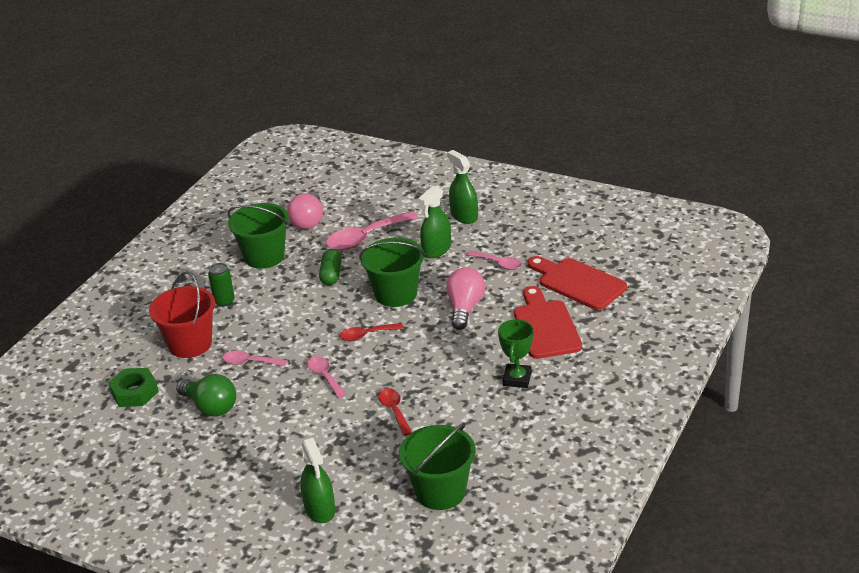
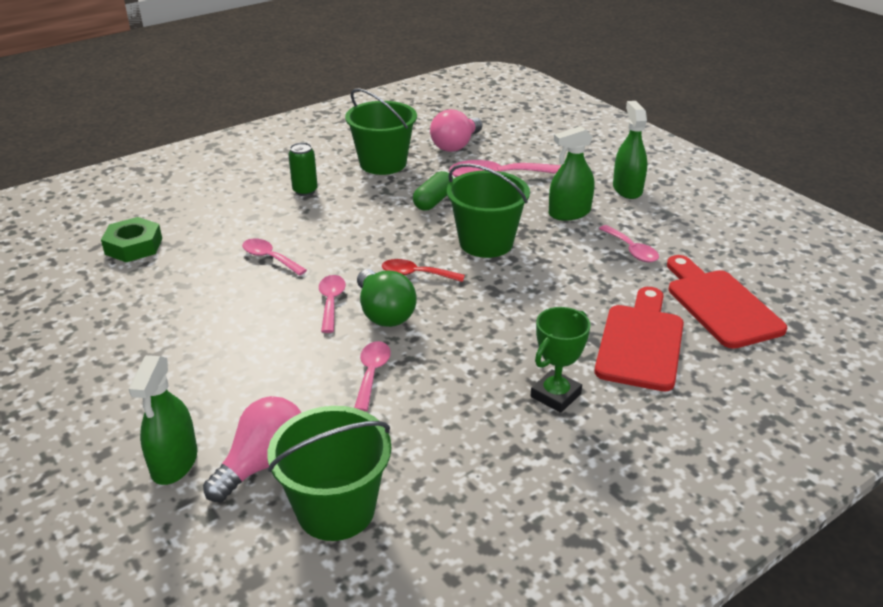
camera: 25 degrees right, 0 degrees up
red bucket [149,271,215,358] -> none
green light bulb [176,374,236,417] -> green light bulb moved to [357,269,417,327]
red spoon [378,388,412,436] -> pink spoon [354,341,391,411]
pink light bulb [446,268,485,330] -> pink light bulb moved to [203,396,301,502]

